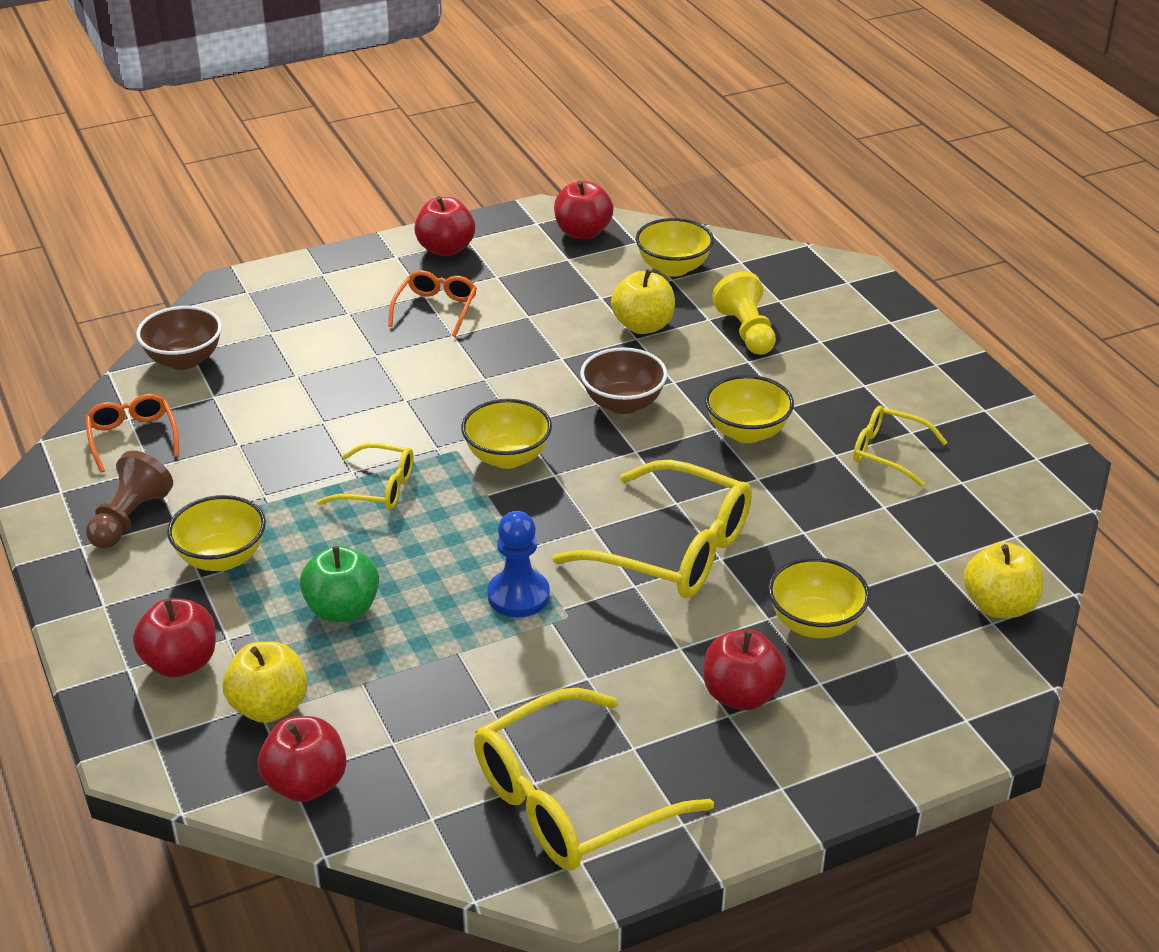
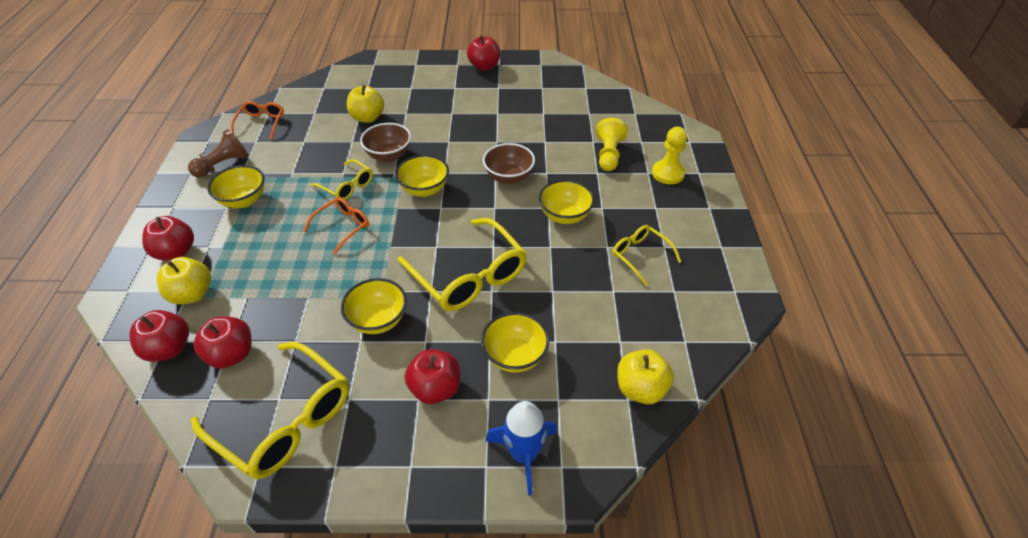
camera: 25 degrees right, 10 degrees up
brown bowl [136,306,222,370] -> brown bowl moved to [360,123,411,162]
green apple [300,546,379,622] -> none
orange glasses [388,270,477,337] -> orange glasses moved to [303,197,369,254]
yellow glasses [474,688,714,870] -> yellow glasses turned 135 degrees counterclockwise [191,342,349,479]
blue pawn [487,511,550,617] -> none
red apple [554,181,614,240] -> red apple moved to [194,317,251,369]
yellow apple [611,269,675,334] -> yellow apple moved to [347,85,384,123]
yellow bowl [636,218,714,277] -> yellow bowl moved to [341,278,407,334]
none -> blue rocket [486,401,557,496]
none -> yellow pawn [652,127,687,184]

